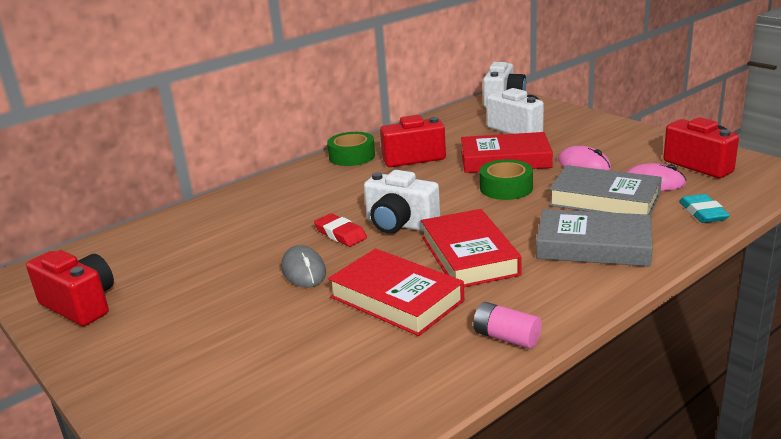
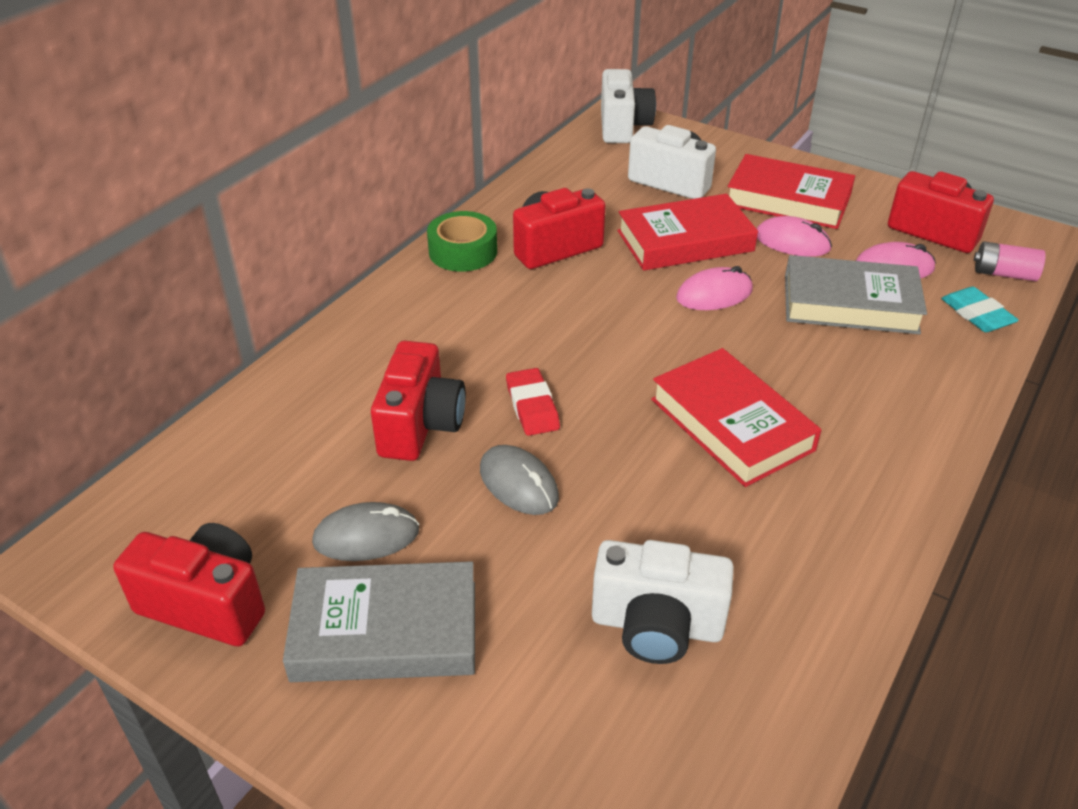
camera: 20 degrees left, 15 degrees up
red eraser [314,213,367,247] -> red eraser turned 45 degrees clockwise [506,368,560,436]
red book [328,249,464,336] -> red book moved to [728,154,855,229]
white camera [364,170,440,234] -> white camera moved to [592,540,734,664]
pink battery [473,302,541,349] -> pink battery moved to [974,241,1046,281]
green tape [480,159,533,200] -> pink mouse [676,266,753,310]
grey book [536,209,653,267] -> grey book moved to [283,561,475,682]
none -> grey mouse [312,502,420,561]
none -> red camera [371,341,466,461]

